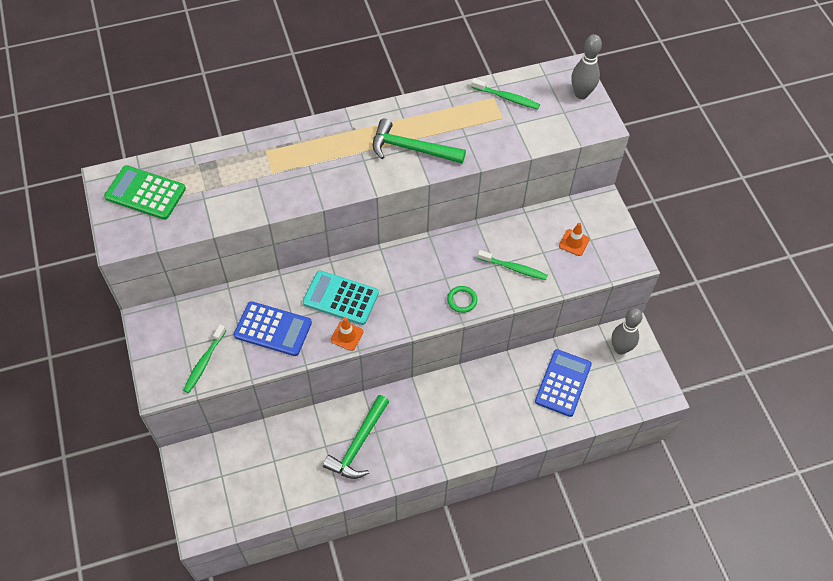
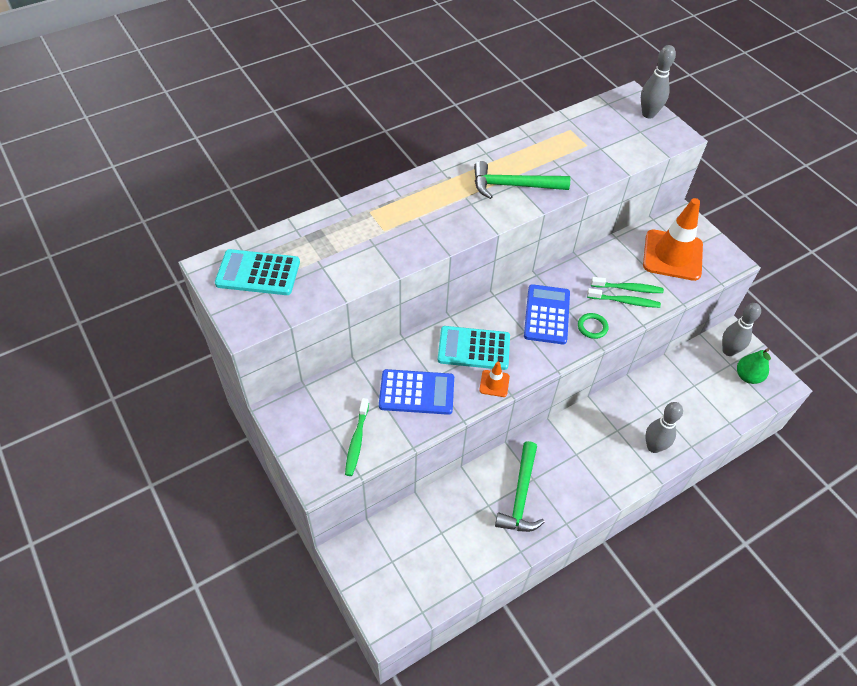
camera: 15 degrees left, 5 degrees down
green calculator [104,165,186,220] -> turquoise calculator [215,249,300,295]
green toothbrush [471,78,540,109] -> green toothbrush moved to [587,288,661,308]
blue calculator [535,349,592,417] -> blue calculator moved to [524,284,570,344]
orange traffic cone [559,223,590,256] -> orange traffic cone [643,198,703,281], size x2.30
none -> grey bowling pin [645,402,683,453]
none -> green pear [737,348,771,384]

